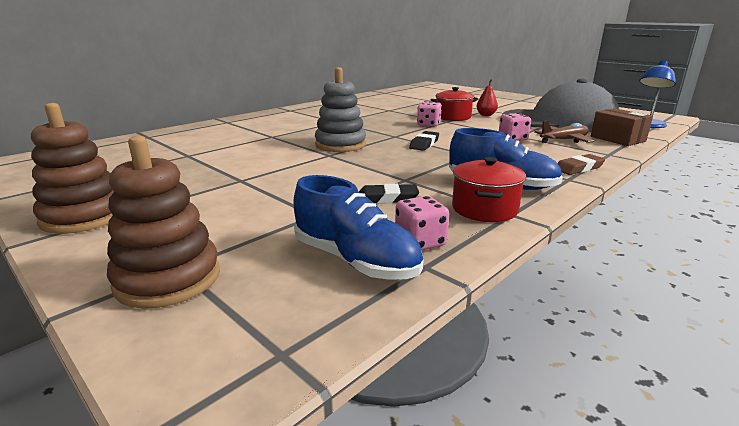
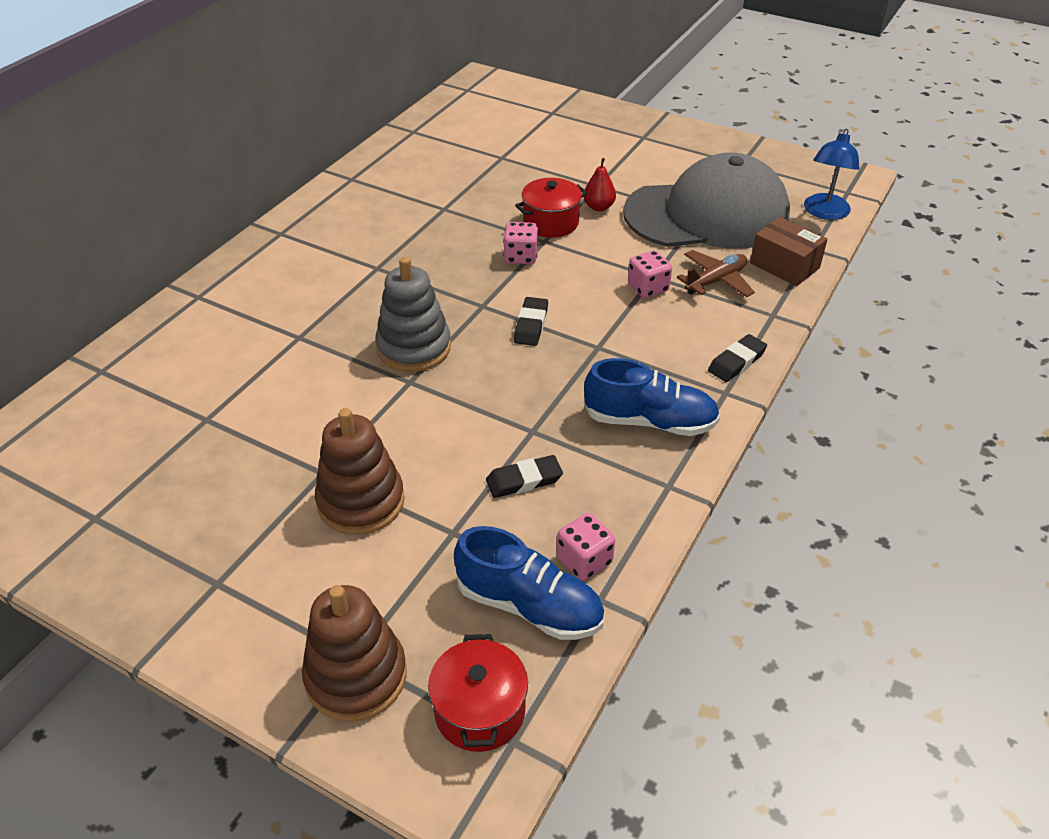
camera: 15 degrees left, 20 degrees up
brown stacking toy [31,103,114,234] -> brown stacking toy moved to [315,408,405,535]
red pot [452,157,526,222] -> red pot moved to [428,634,528,752]
brown eraser [557,154,605,175] -> black eraser [708,334,767,382]

